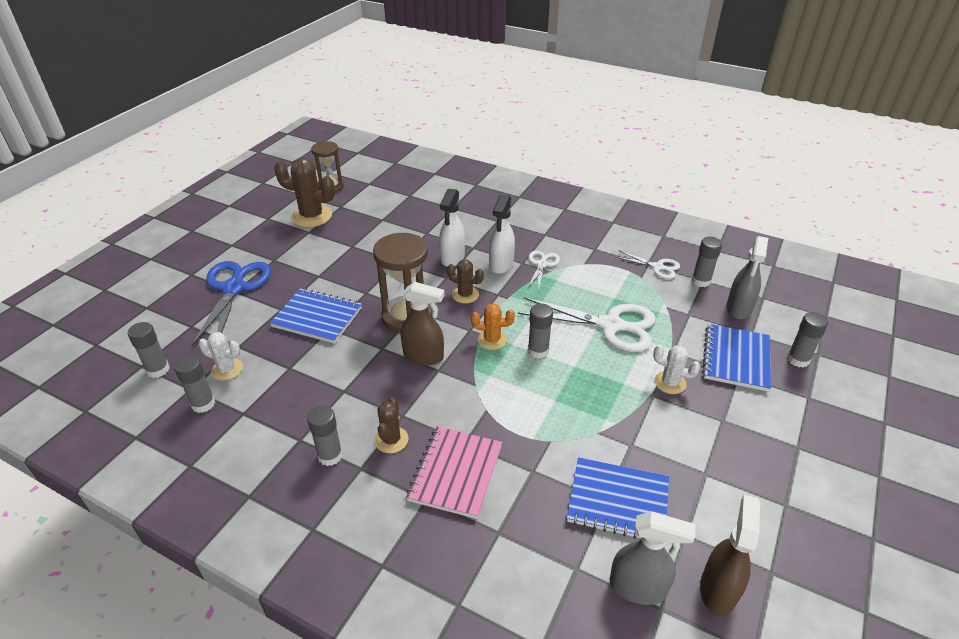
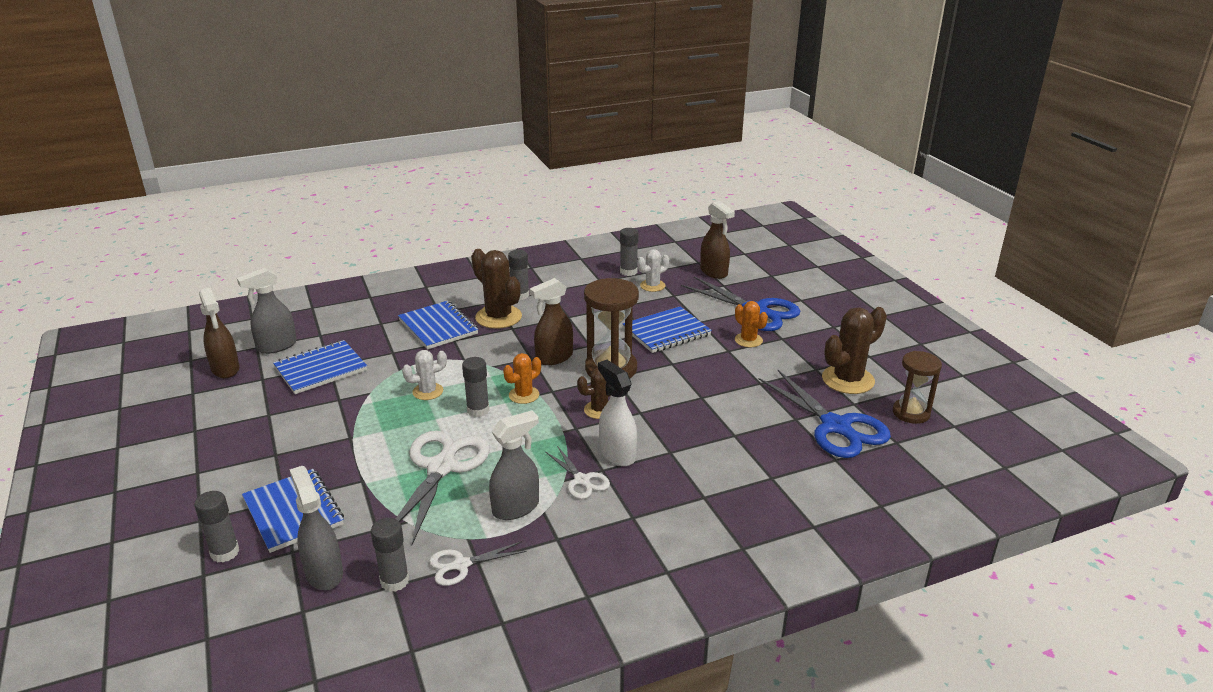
camera: 130 degrees right, 10 degrees down
grey glue stick [128,322,170,378] -> none
brown cactus [374,397,409,453] -> brown cactus [471,249,522,329], size x1.72
pink notebook [406,427,502,519] -> blue notebook [398,301,478,350]
white spray bottle [439,189,465,267] -> none
white scissors [518,297,656,352] -> white scissors turned 135 degrees clockwise [396,431,490,545]
white cactus [653,345,700,394] -> white cactus moved to [402,350,447,400]
none -> grey spray bottle [489,411,539,520]
none -> brown spray bottle [700,201,735,279]
none -> orange cactus [735,301,768,347]
none -> blue scissors [759,370,891,458]

